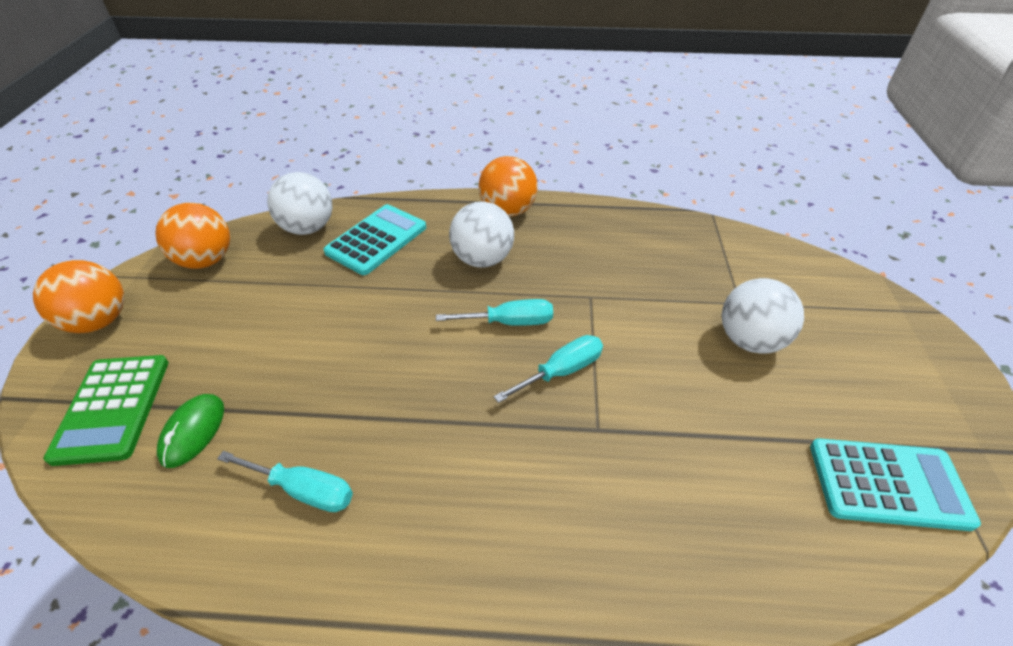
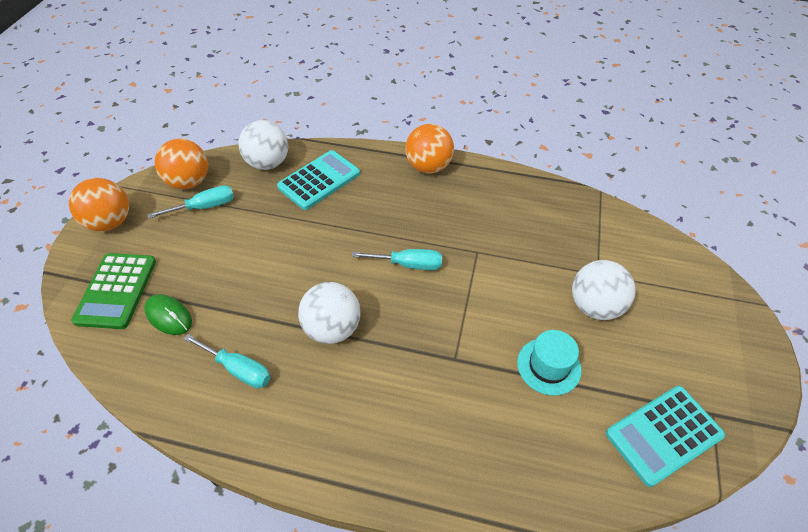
camera: 10 degrees right, 5 degrees up
green mouse [157,394,224,468] -> green mouse turned 75 degrees counterclockwise [144,294,192,335]
white ball [449,202,514,267] -> white ball moved to [298,282,361,344]
turquoise screwdriver [494,335,603,403] -> turquoise screwdriver moved to [147,185,234,219]
turquoise calculator [810,438,981,531] -> turquoise calculator turned 135 degrees clockwise [606,386,725,487]
none -> turquoise hat [517,330,582,396]

